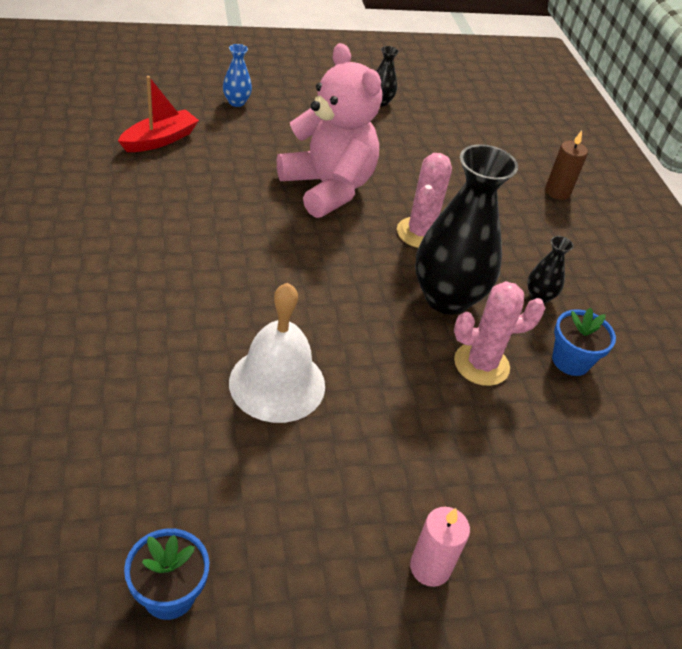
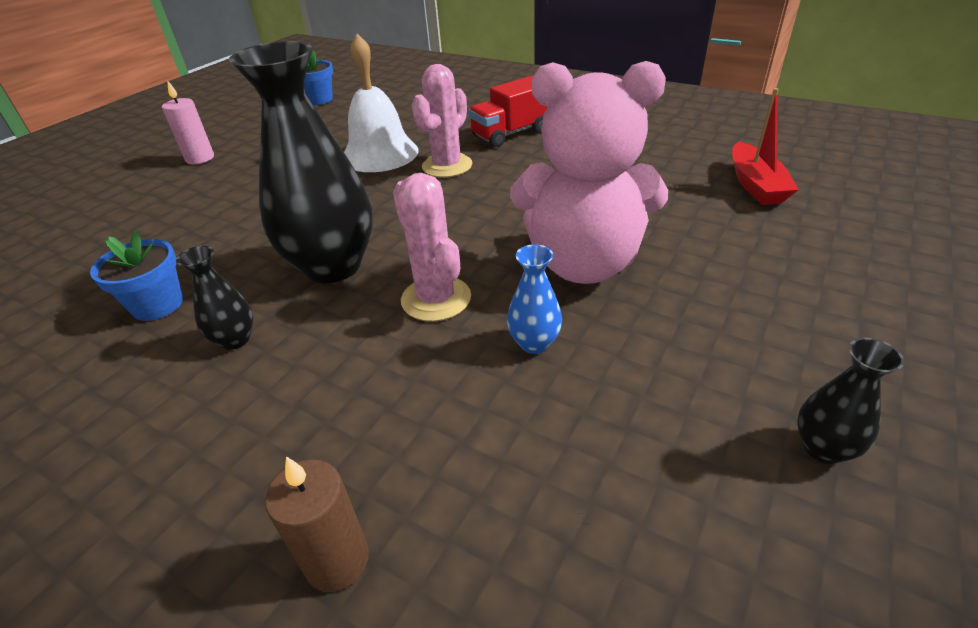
camera: 140 degrees right, 5 degrees down
blue vase [223,44,252,107] -> blue vase moved to [507,244,562,354]
pink cactus [454,281,545,386] -> pink cactus moved to [412,64,472,177]
none -> red truck [468,76,547,147]

